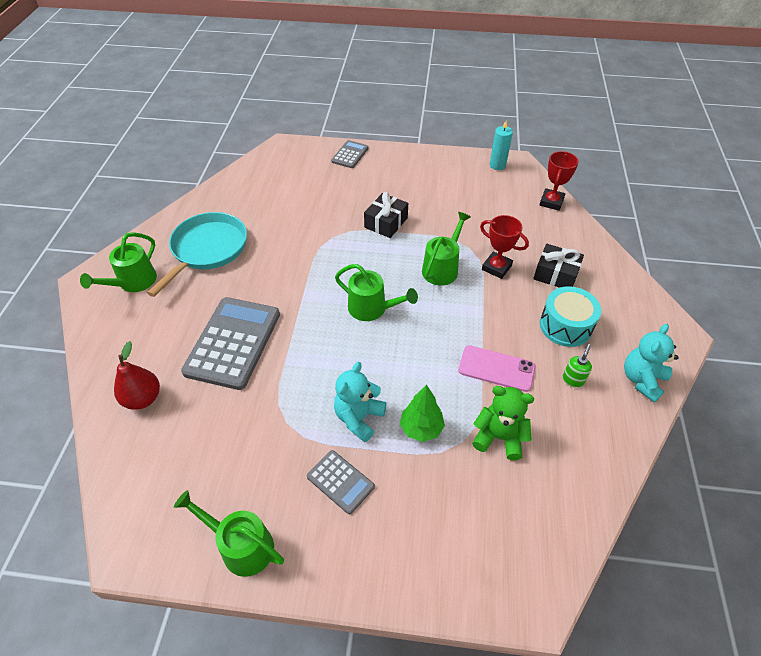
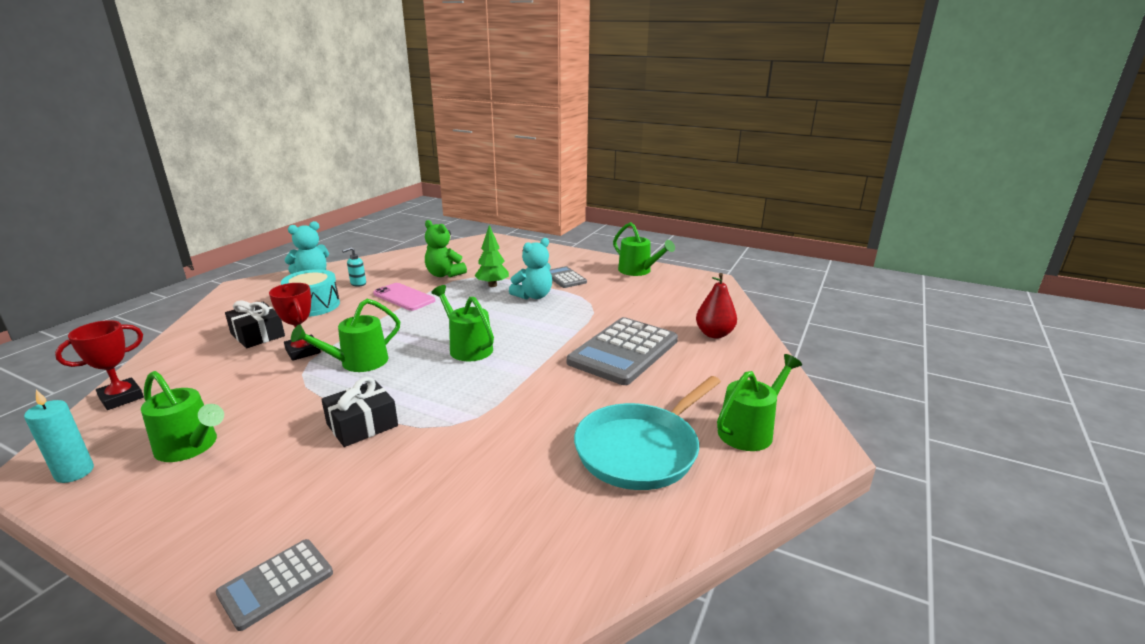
camera: 160 degrees left, 25 degrees down
green soap dispenser [562,344,592,388] -> turquoise soap dispenser [342,247,366,287]
none -> green watering can [141,371,224,462]

